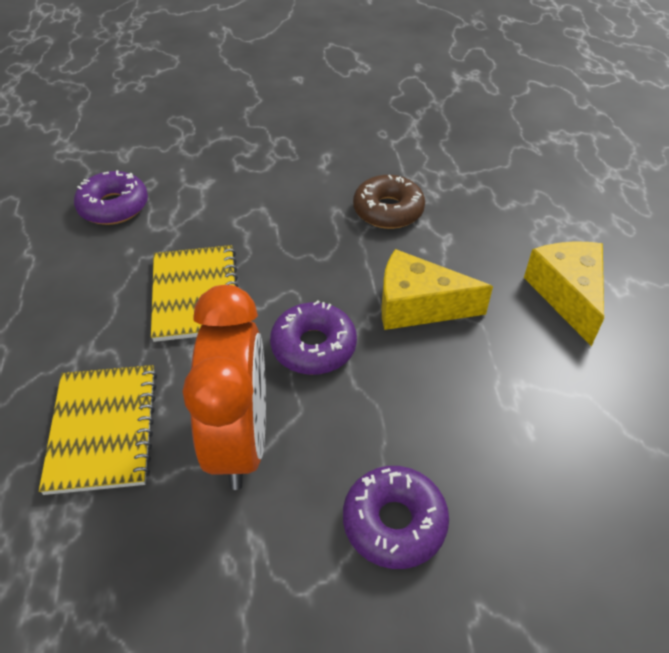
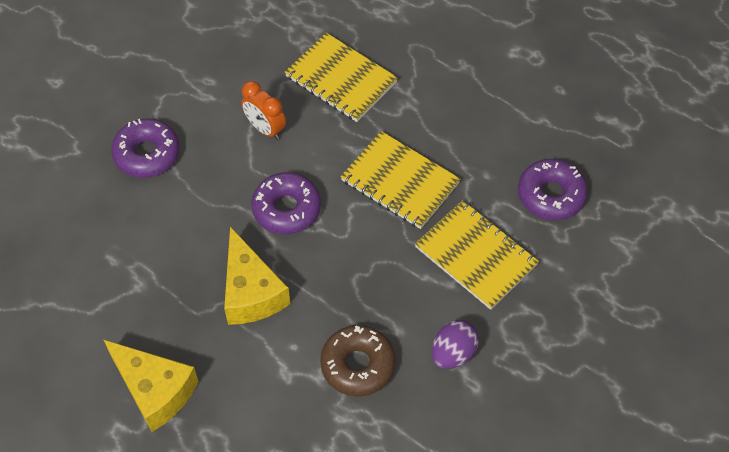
camera: 135 degrees right, 10 degrees up
orange clock [183,285,266,490] -> orange clock [241,81,286,140], size x0.50
yellow cheese [381,249,493,330] -> yellow cheese turned 105 degrees clockwise [224,227,290,325]
none -> yellow notebook [415,200,539,310]
none -> purple egg [432,320,479,369]

